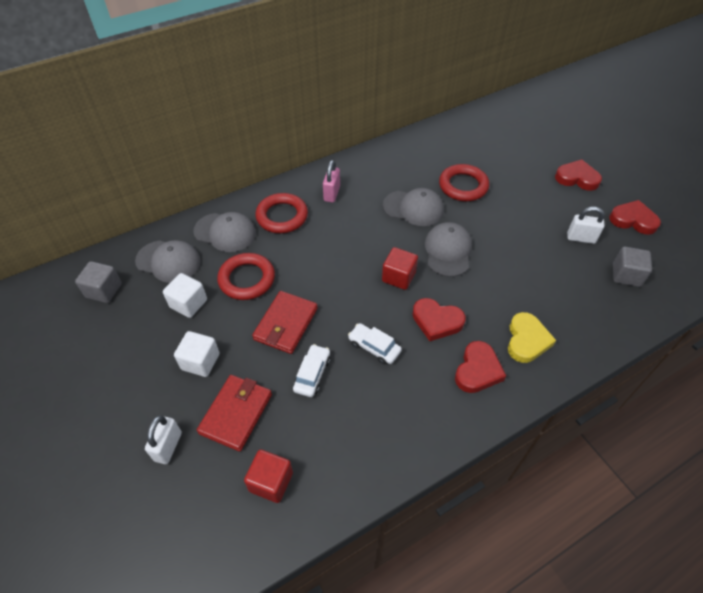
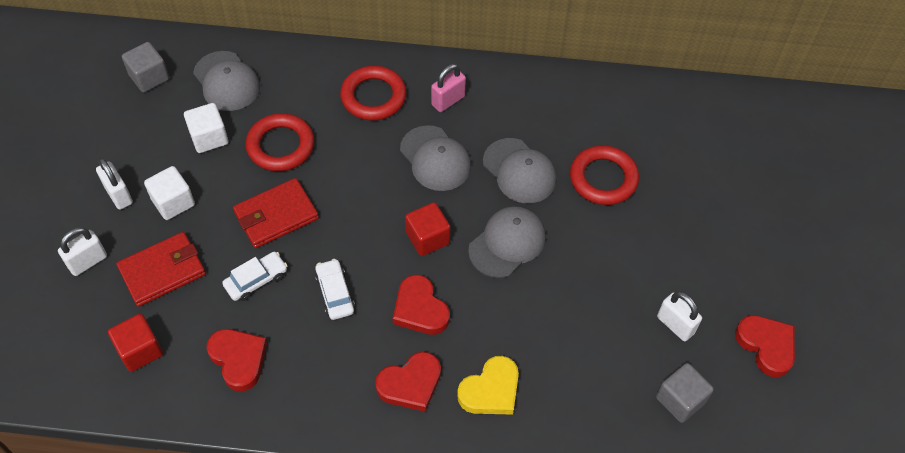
camera: 35 degrees right, 5 degrees up
grey cap [193,212,256,252] -> grey cap moved to [400,125,471,191]
red heart [555,159,602,191] -> red heart moved to [206,329,267,391]
none -> white padlock [96,158,133,210]

